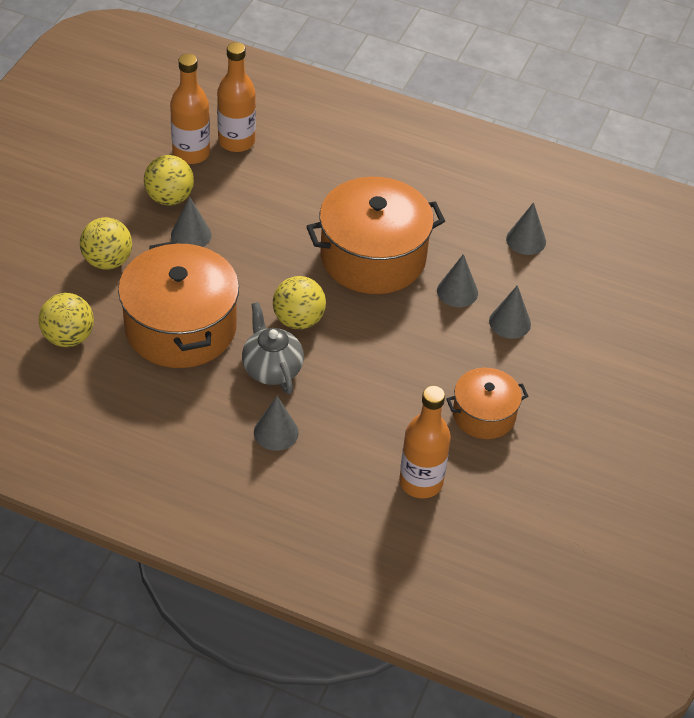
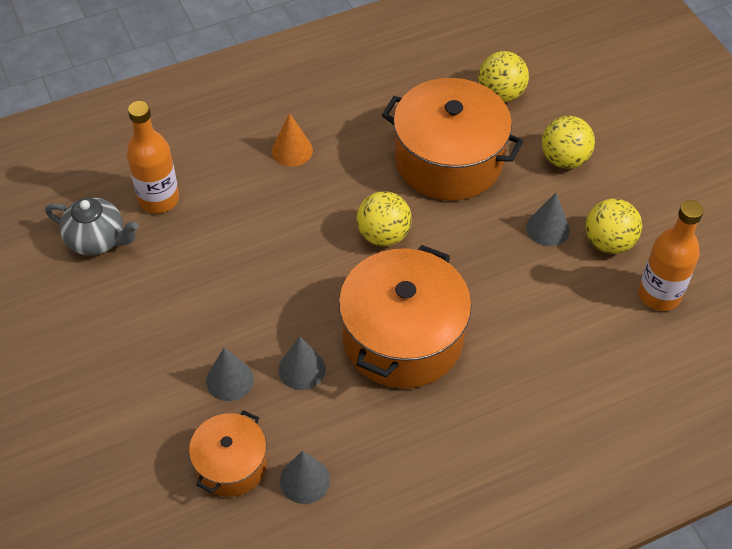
camera: 135 degrees right, 5 degrees up
orange bottle [217,42,256,152] -> none
grey teapot [242,302,304,394] -> grey teapot moved to [45,197,139,256]
grey cone [254,396,299,451] -> orange cone [272,113,313,166]
orange pot [446,368,528,439] -> orange pot moved to [189,410,267,497]

